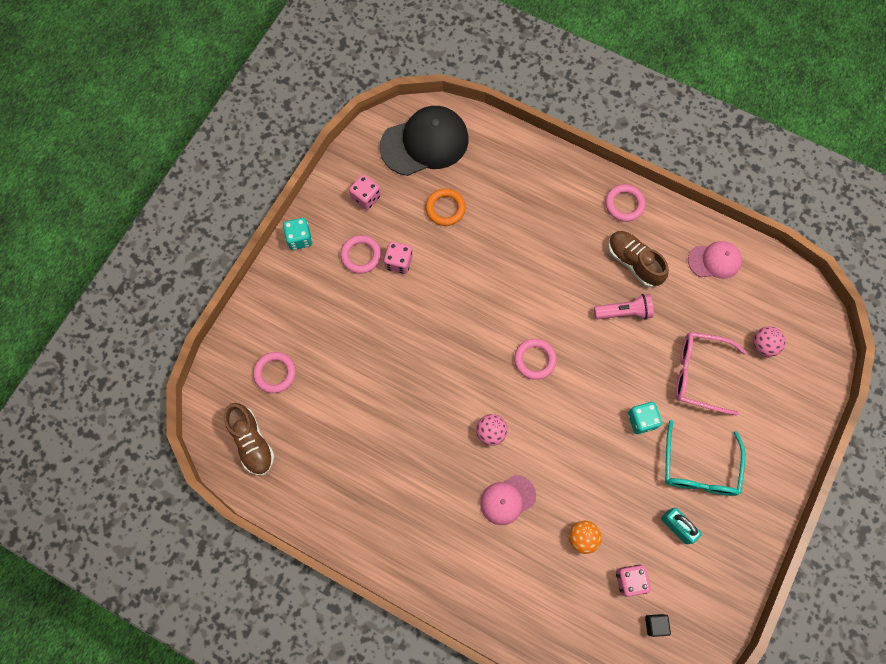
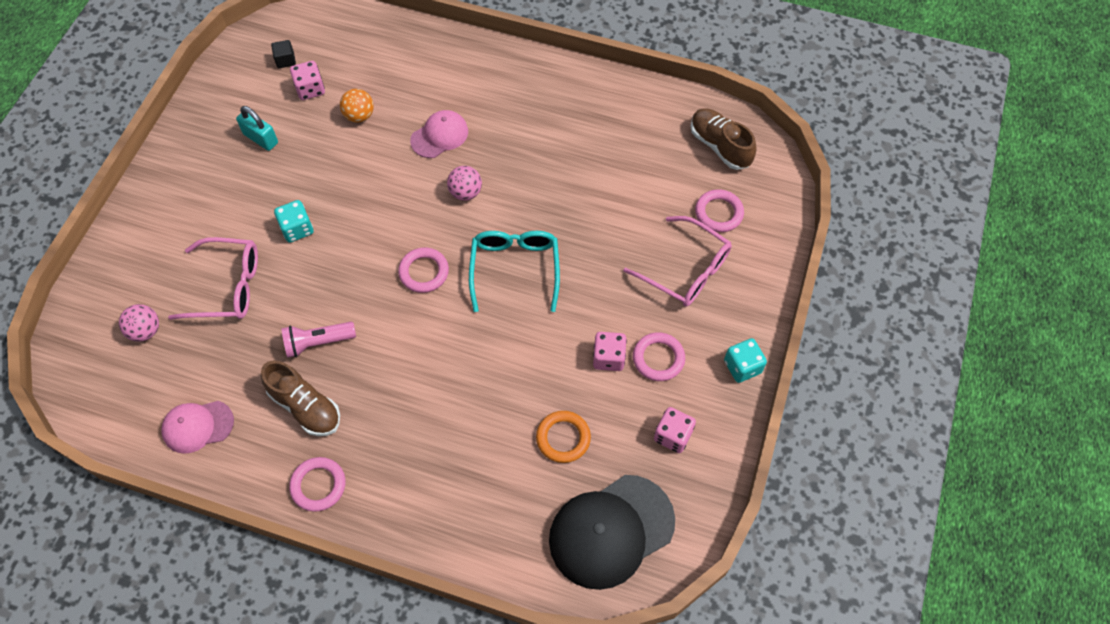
camera: 170 degrees right, 10 degrees down
turquoise glasses [665,420,745,496] -> turquoise glasses moved to [469,231,560,312]
none -> pink glasses [623,216,732,307]

